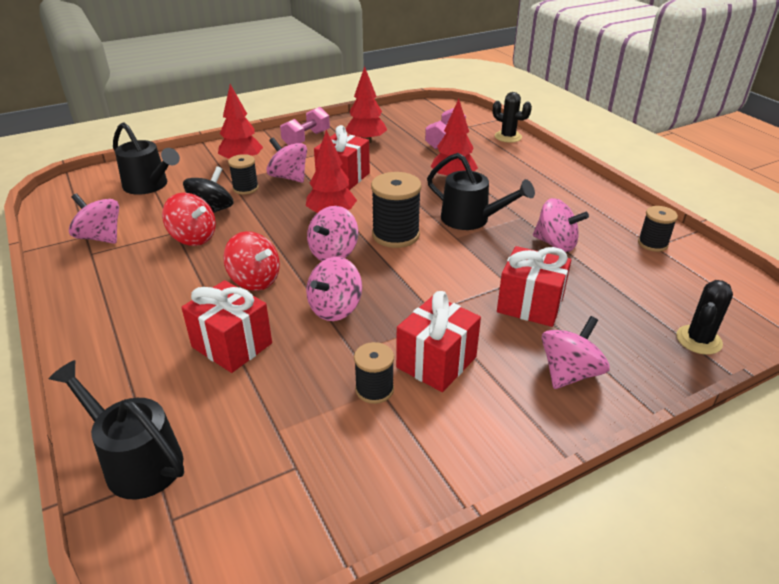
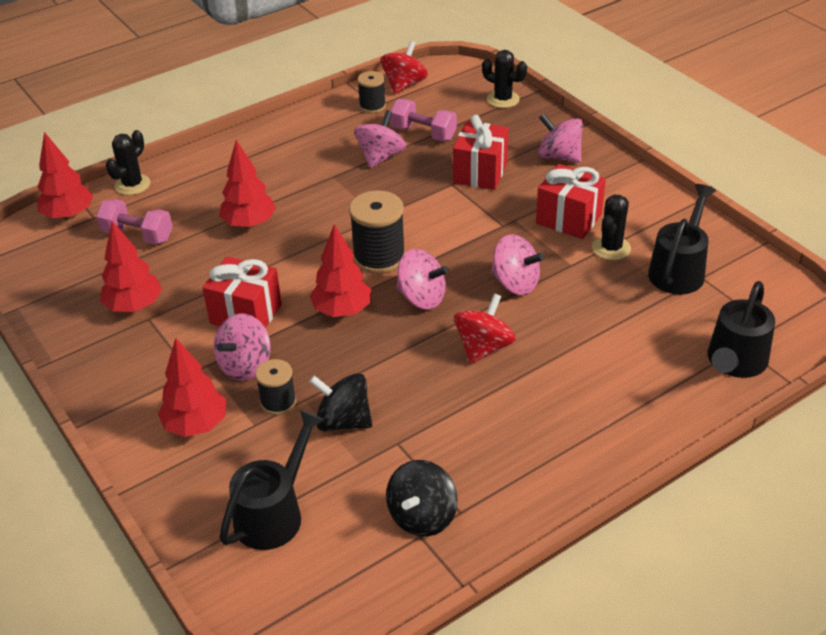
camera: 95 degrees left, 5 degrees up
pink spinning top [69,193,119,244] -> black spinning top [386,460,458,537]
red spinning top [162,193,216,246] -> red spinning top moved to [381,41,428,94]
red gift [181,280,272,373] -> none
pink dumbbell [280,107,330,145] -> pink dumbbell moved to [390,99,457,141]
black spool [354,342,394,404] -> black cactus [592,195,631,260]
black watering can [427,153,535,230] -> black watering can moved to [648,184,716,295]
none -> red tree [37,132,94,220]

